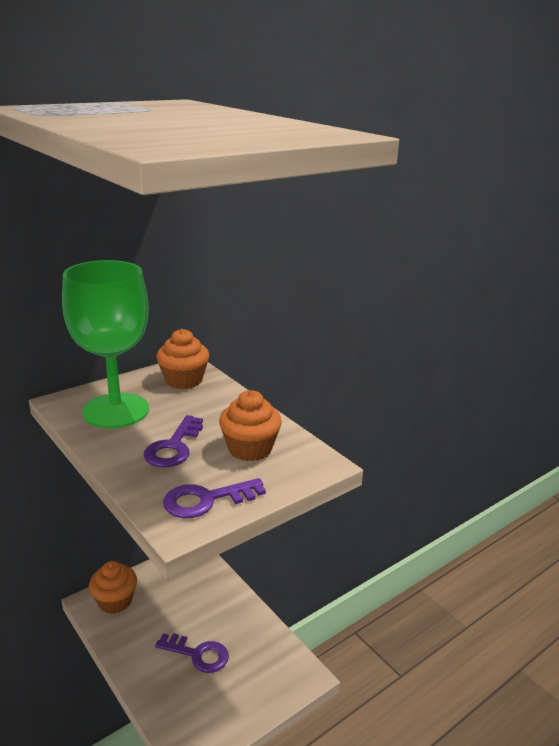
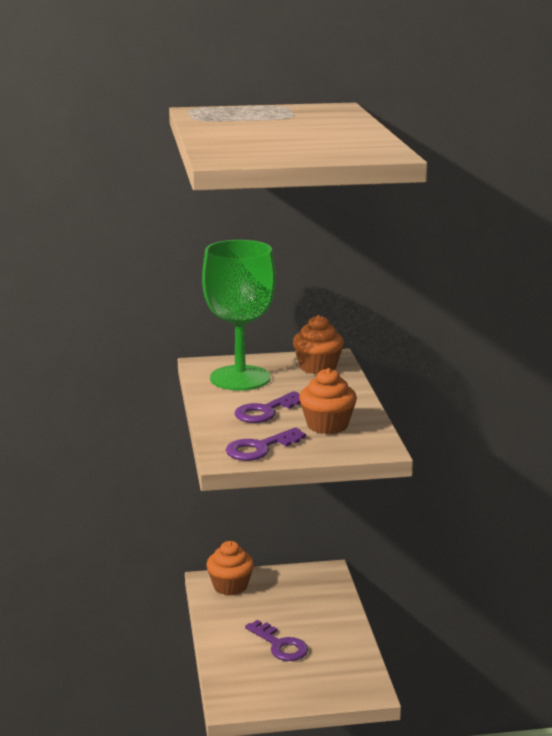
camera: 30 degrees right, 5 degrees down
purple key [163,478,266,518] -> purple key turned 45 degrees counterclockwise [226,427,306,461]

